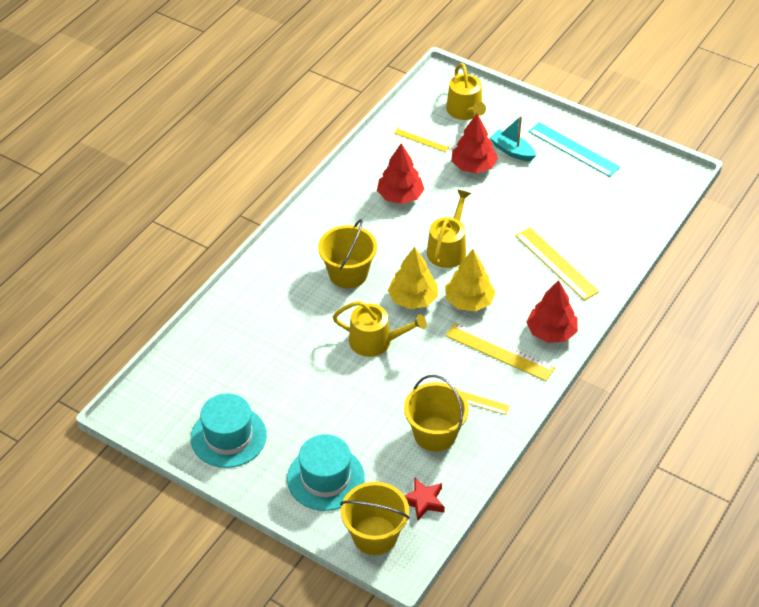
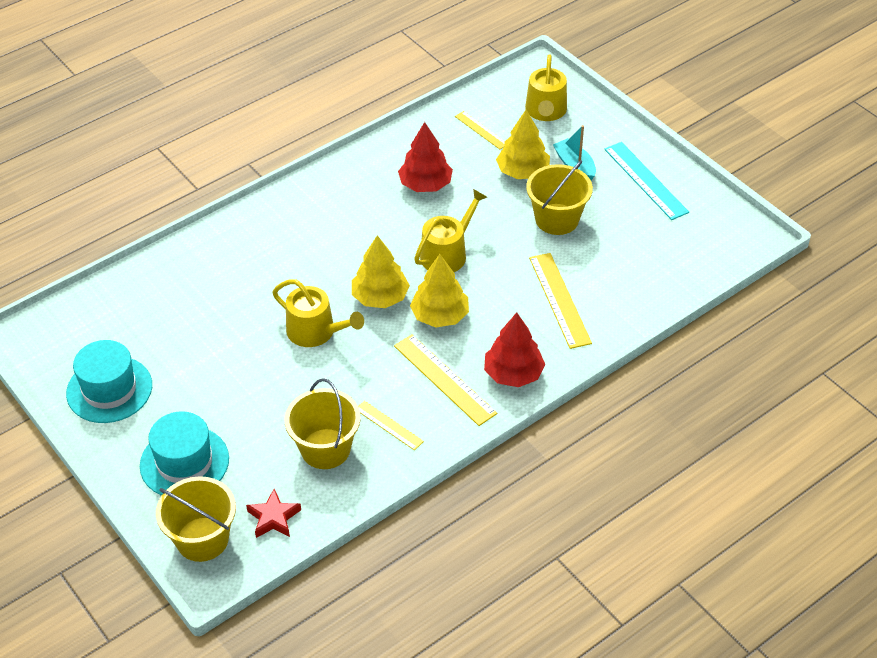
camera: 20 degrees right, 0 degrees up
yellow bucket [318,219,377,288] -> yellow bucket moved to [526,160,593,235]
red tree [451,114,498,173] -> yellow tree [496,110,550,179]

